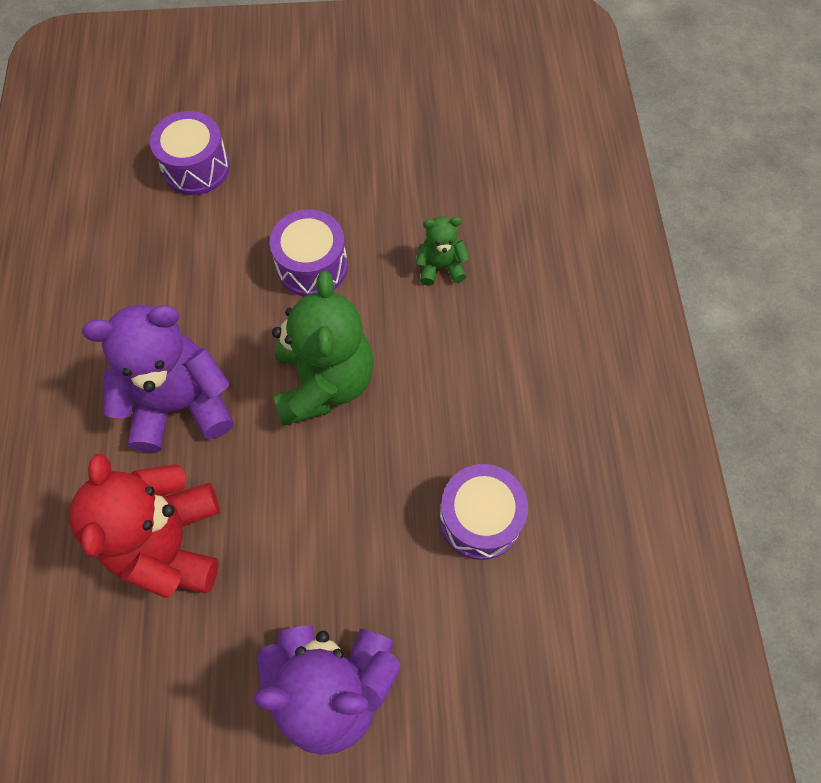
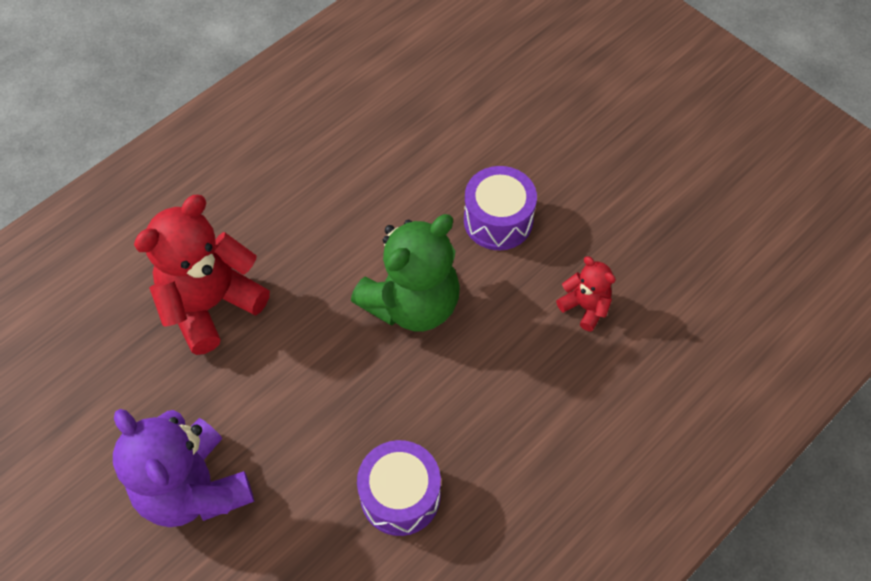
camera: 50 degrees right, 5 degrees down
purple teddy bear [82,305,234,452] -> none
purple drum [150,111,230,195] -> none
green teddy bear [415,216,470,286] -> red teddy bear [556,256,616,331]

